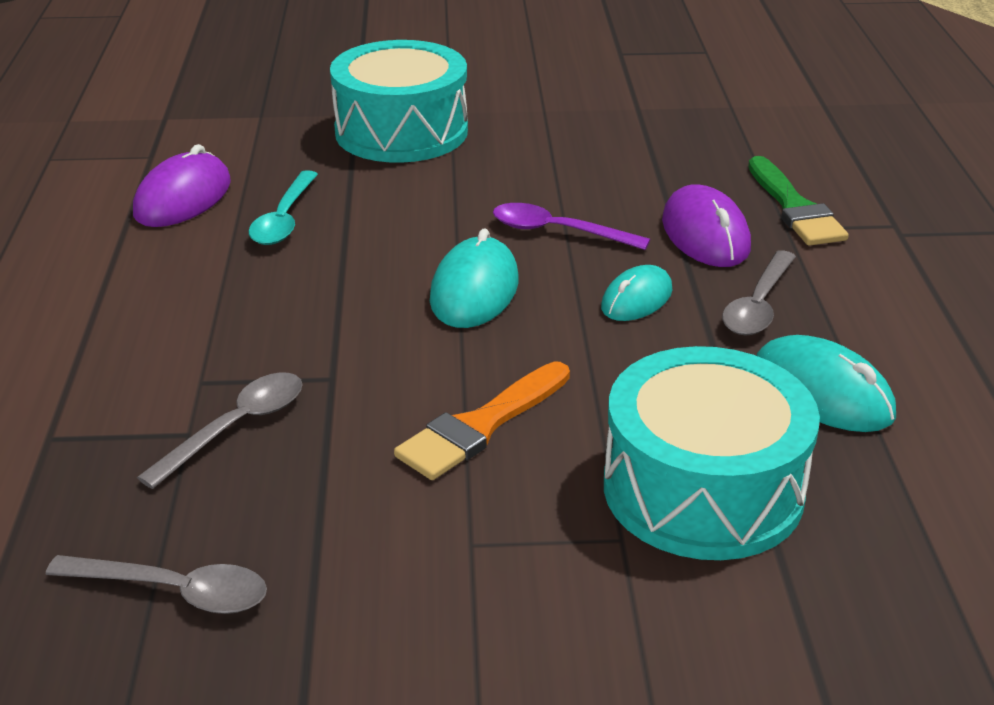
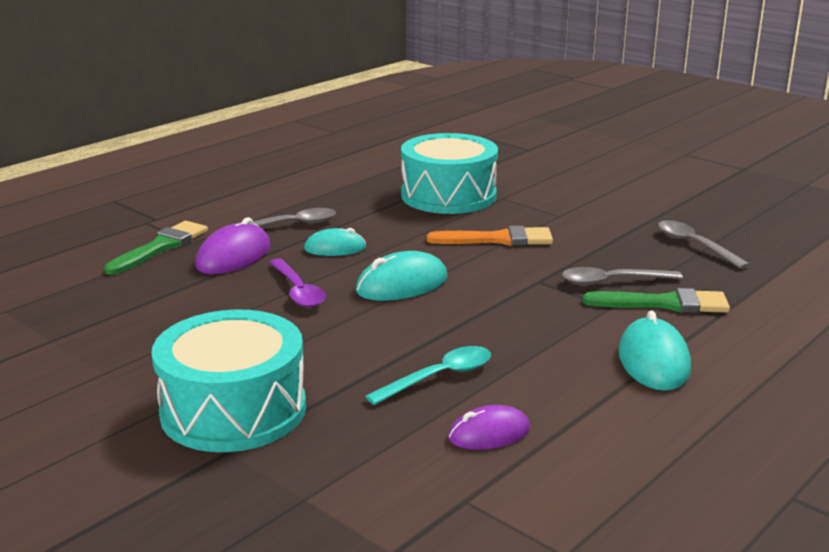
camera: 135 degrees left, 10 degrees down
purple mouse [133,144,231,227] -> purple mouse [448,405,530,450], size x0.66
turquoise mouse [756,335,896,432] -> turquoise mouse moved to [618,310,691,391]
none -> green brush [583,288,730,313]

